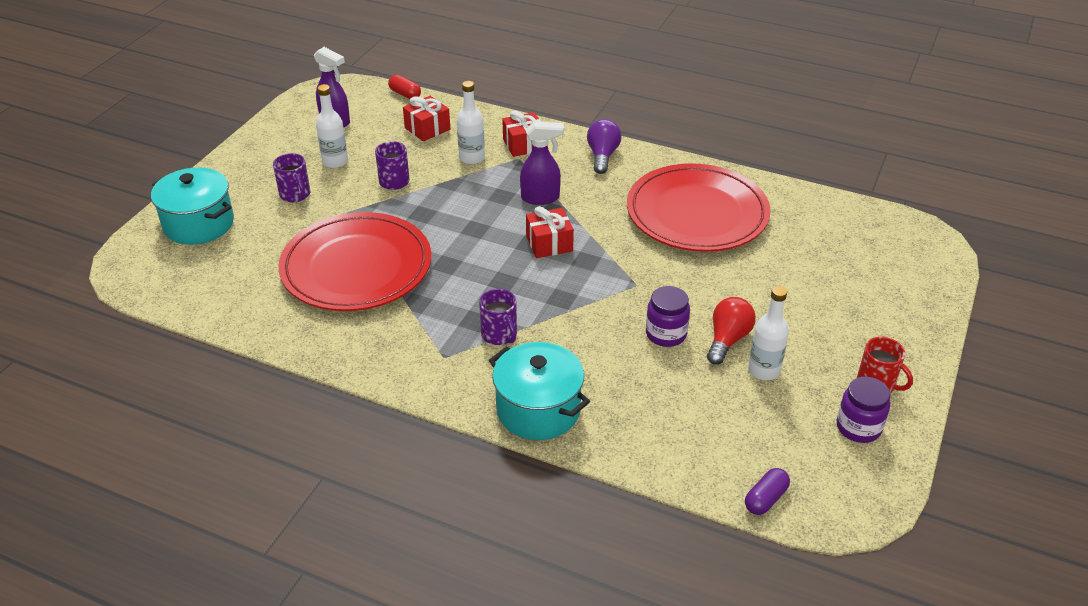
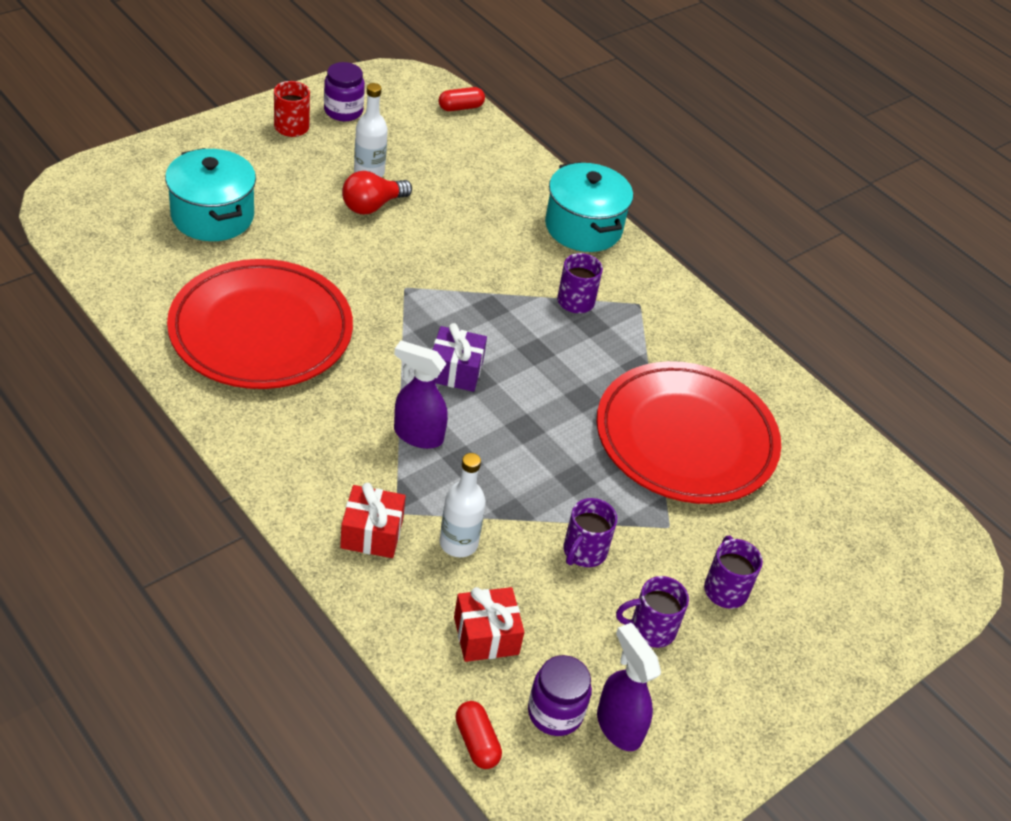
camera: 160 degrees left, 5 degrees up
turquoise pot [151,167,234,245] -> turquoise pot moved to [165,148,256,241]
white bottle [316,84,348,168] -> purple mug [616,576,689,648]
red gift [526,206,574,258] -> purple gift [433,323,487,392]
purple light bulb [587,119,622,174] -> none
purple jar [646,286,690,347] -> purple jar moved to [528,655,592,736]
purple capsule [745,468,790,515] -> red capsule [439,87,485,111]

